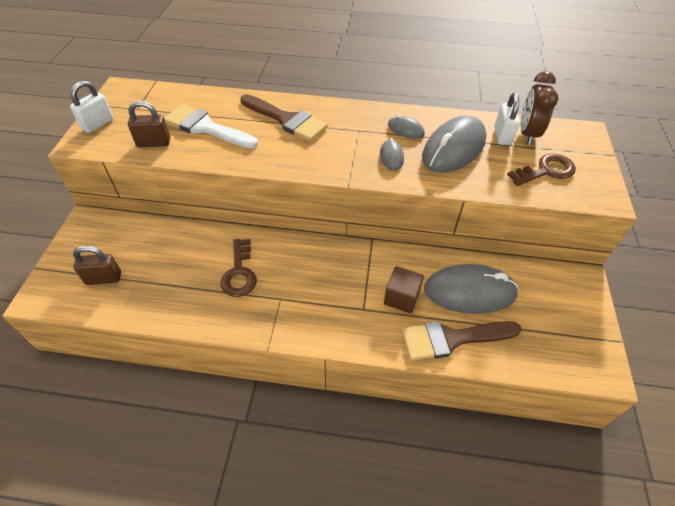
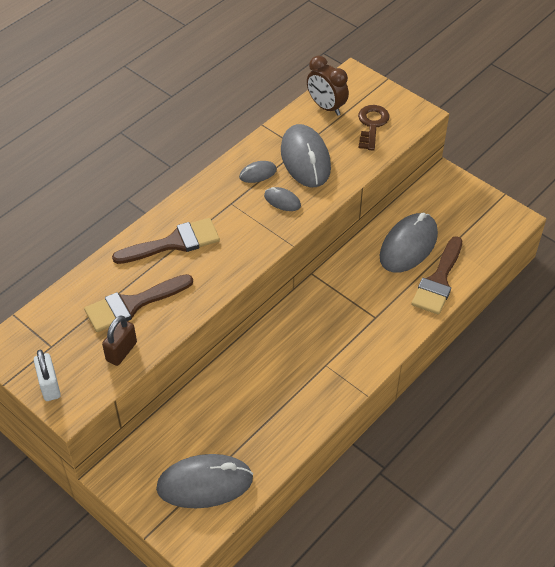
camera: 55 degrees left, 0 degrees up
brown padlock [73,246,121,285] -> grey mouse [156,454,253,508]
white brush [164,104,258,149] -> brown brush [84,274,193,332]
brown key [221,239,257,297] -> none
brown cube [384,266,424,314] -> none
white padlock [494,93,520,145] -> none

